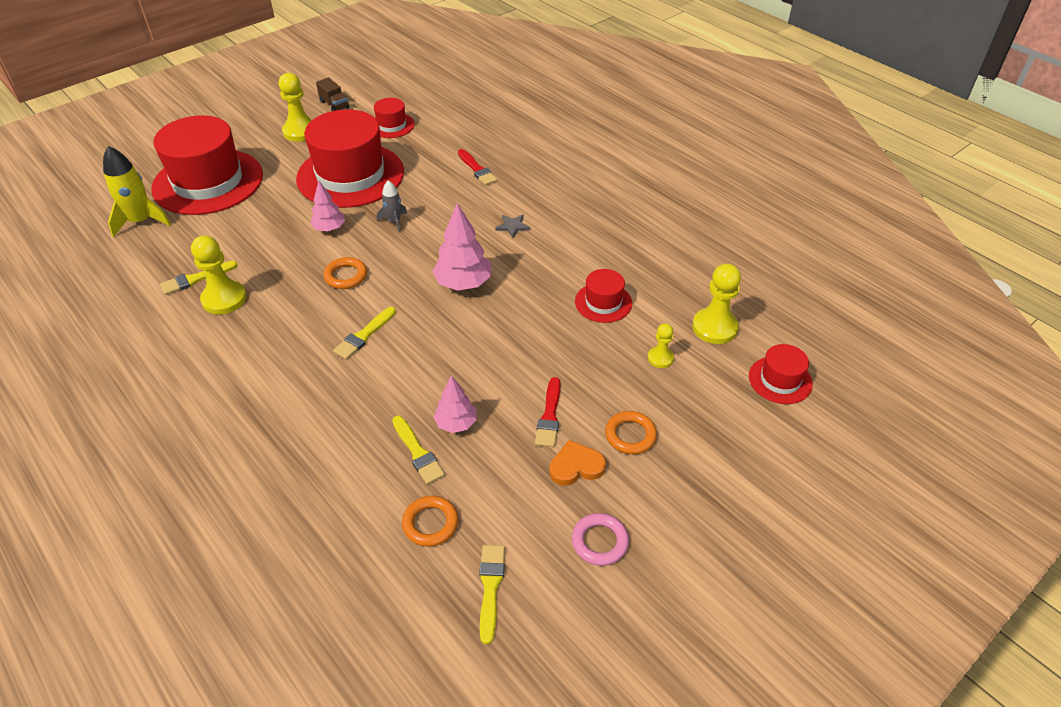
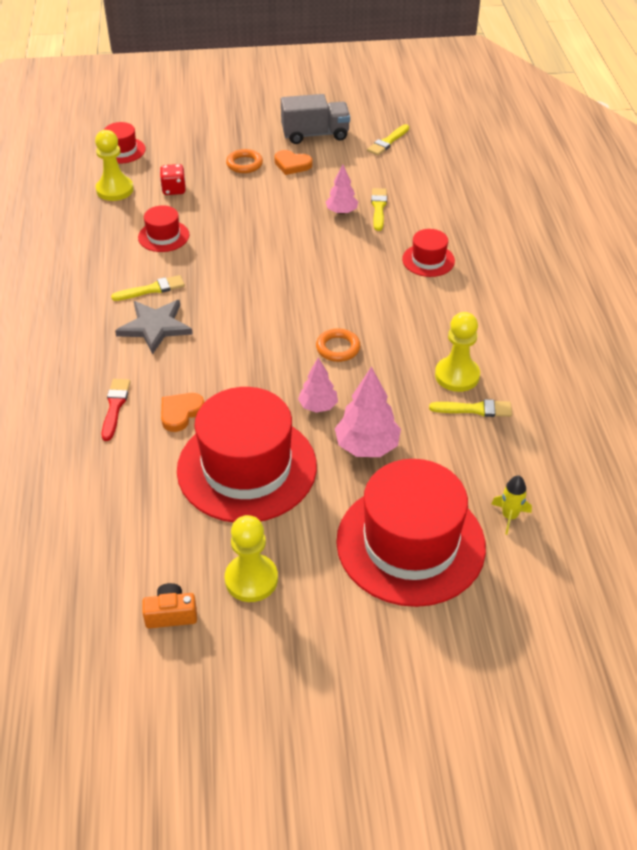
camera: 145 degrees left, 0 degrees up
yellow rocket [103,146,171,237] -> yellow rocket [492,475,532,535], size x0.57
brown truck [316,77,349,111] -> orange camera [142,583,197,629]
yellow brush [333,307,396,360] -> yellow brush moved to [111,275,185,301]
red hat [374,98,415,138] -> red hat moved to [402,229,455,277]
grey rocket [377,180,407,232] -> none
orange ring [402,496,458,547] -> none
pink tree [432,203,492,291] -> pink tree moved to [335,366,401,457]
grey star [495,215,530,238] -> grey star [115,300,193,354], size x2.02
red brush [535,377,561,447] -> none
pink ring [572,513,629,566] -> grey truck [281,94,350,144]
yellow pawn [648,323,674,368] -> red dice [160,164,186,195]
none -> orange heart [161,393,205,432]

